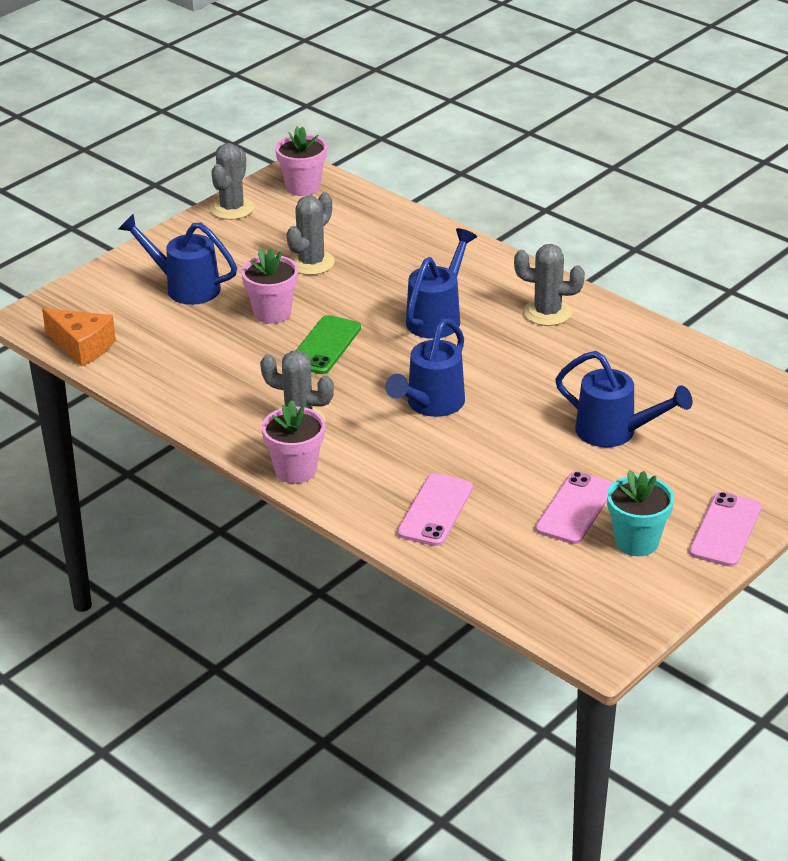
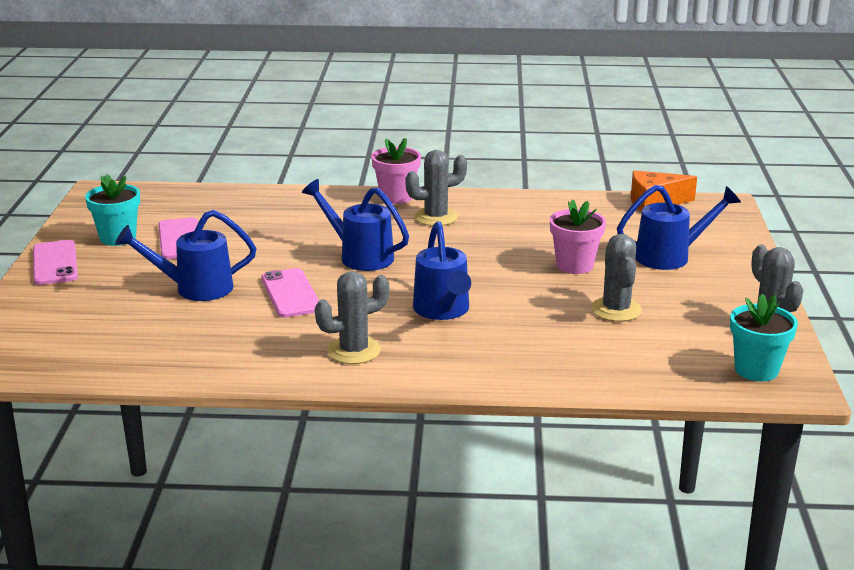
camera: 140 degrees right, 10 degrees down
pink flower pot [275,126,327,196] -> turquoise flower pot [730,294,798,381]
green phone [296,315,361,374] -> none
blue watering can [385,319,465,417] -> blue watering can turned 45 degrees counterclockwise [302,179,409,271]
pink phone [397,473,473,546] -> pink phone moved to [261,268,319,318]

